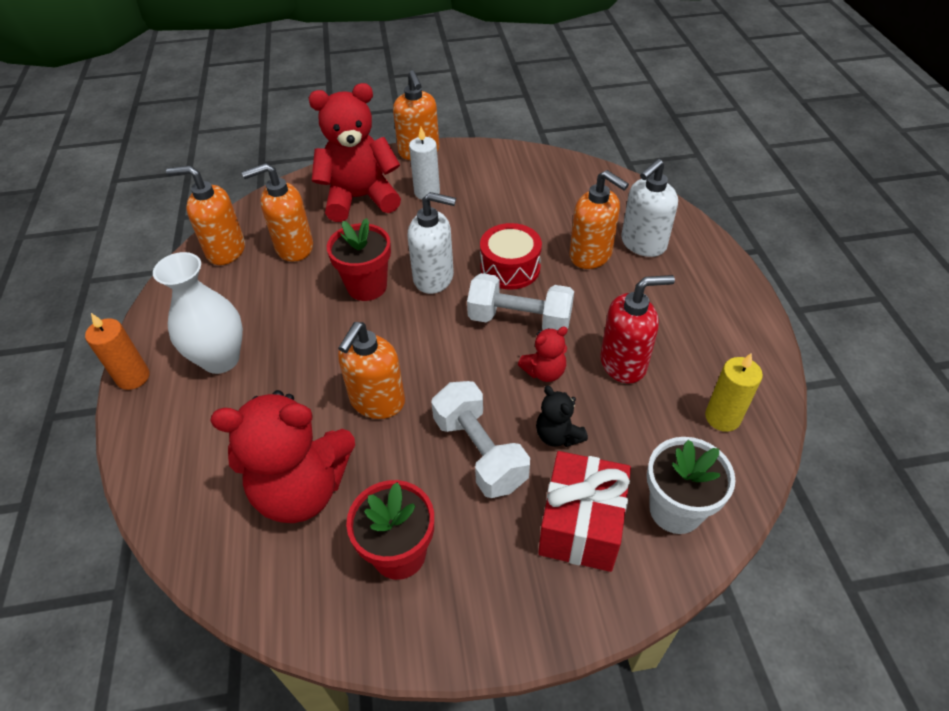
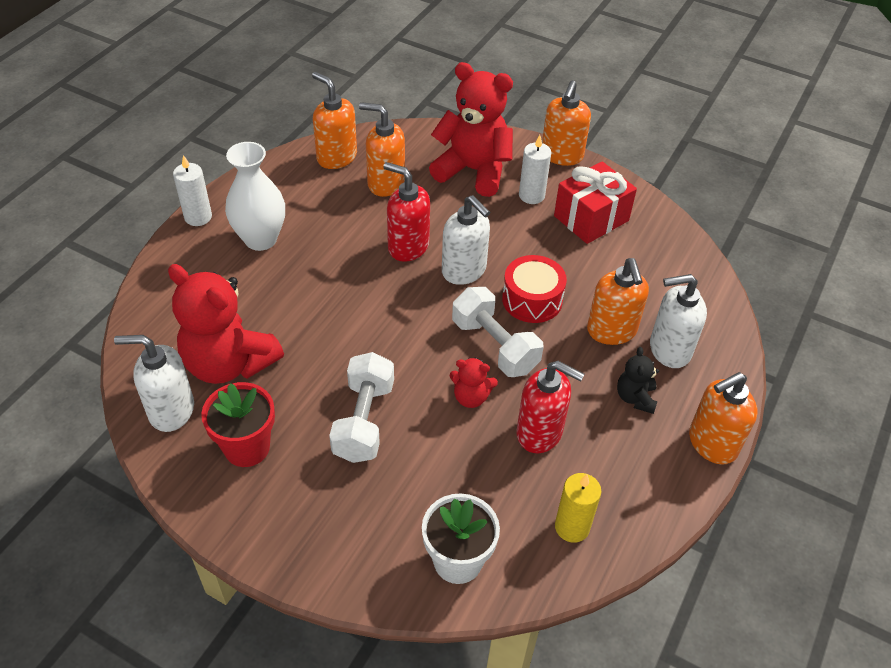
camera: 35 degrees right, 0 degrees up
orange candle [85,313,150,390] -> white candle [173,155,212,226]
red flower pot [327,218,391,301] -> red soap dispenser [383,162,430,262]
orange soap dispenser [338,322,405,419] -> orange soap dispenser moved to [689,372,758,464]
black teddy bear [536,385,588,447] -> black teddy bear moved to [617,347,659,414]
red gift [538,451,631,572] -> red gift moved to [554,161,637,244]
none -> white soap dispenser [114,335,194,432]

